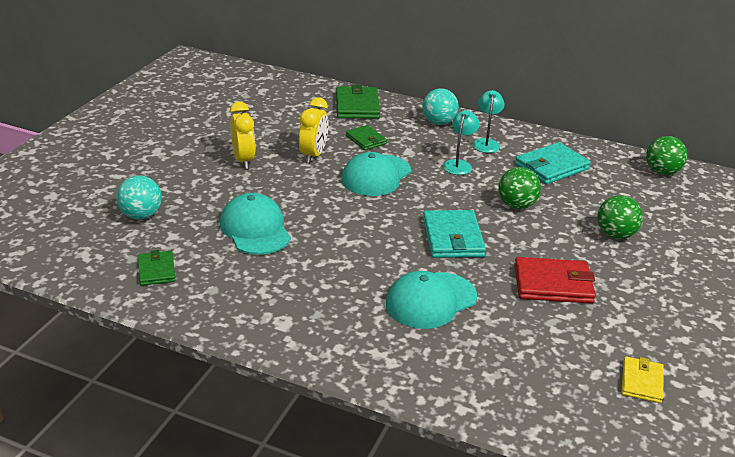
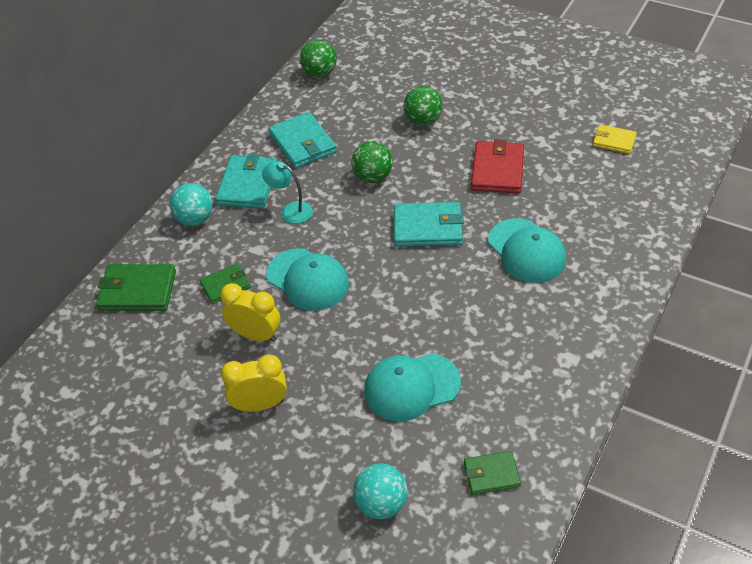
camera: 80 degrees left, 15 degrees up
turquoise lamp [472,90,505,153] -> turquoise wallet [216,154,277,209]

